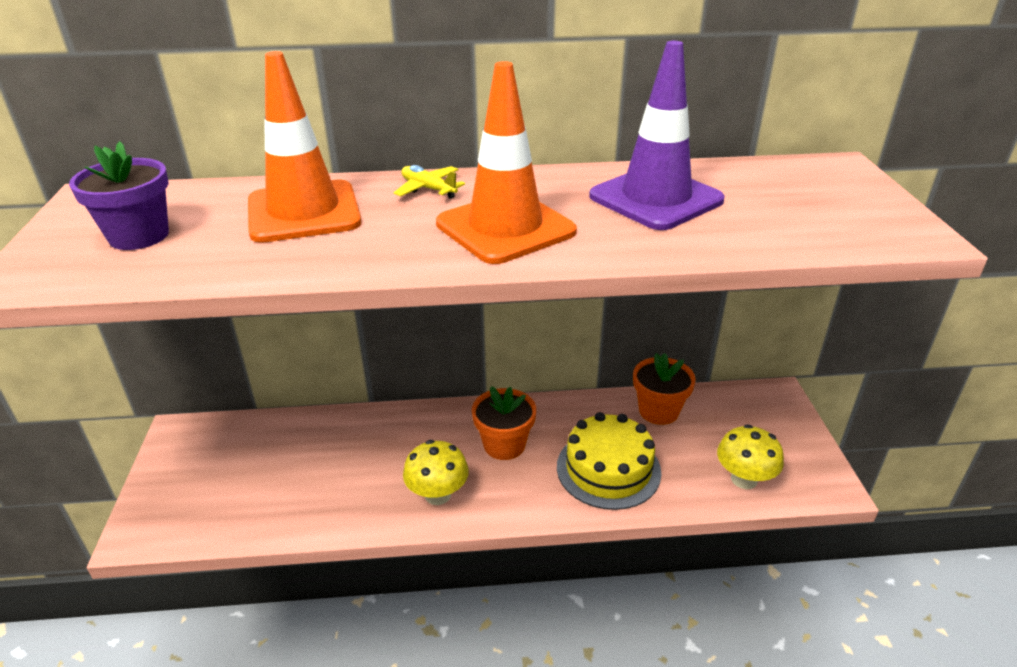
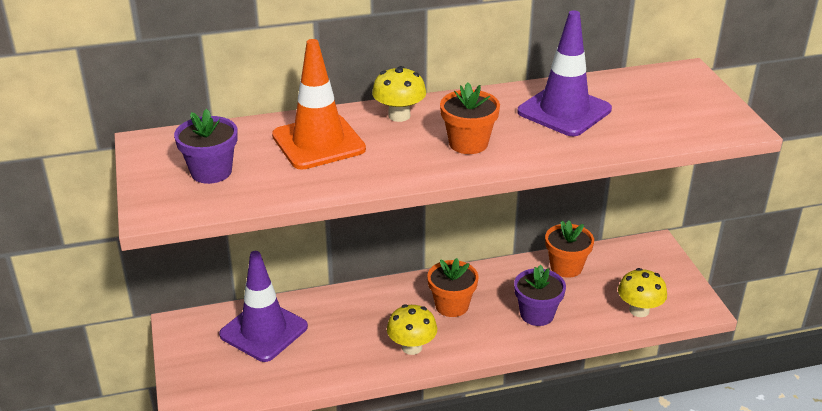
camera: 10 degrees left, 0 degrees up
yellow plane [394,165,465,199] -> yellow mushroom [372,66,426,122]
orange traffic cone [436,61,577,264] -> orange flower pot [440,83,500,154]
yellow cake [557,412,661,510] -> purple flower pot [514,265,566,326]
none -> purple traffic cone [219,251,308,362]

